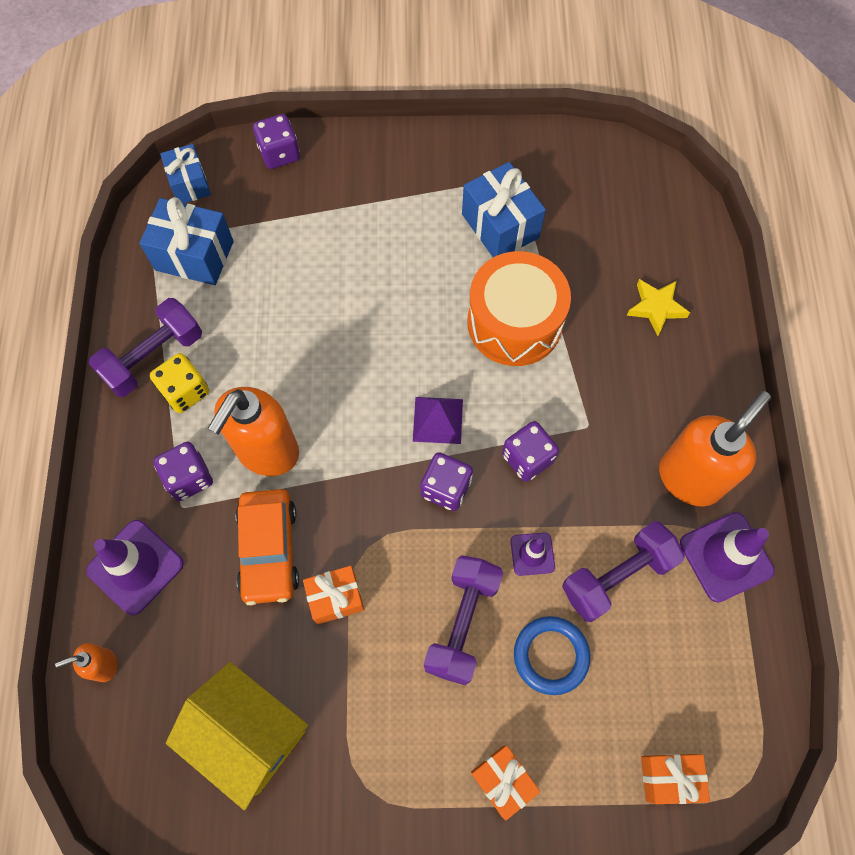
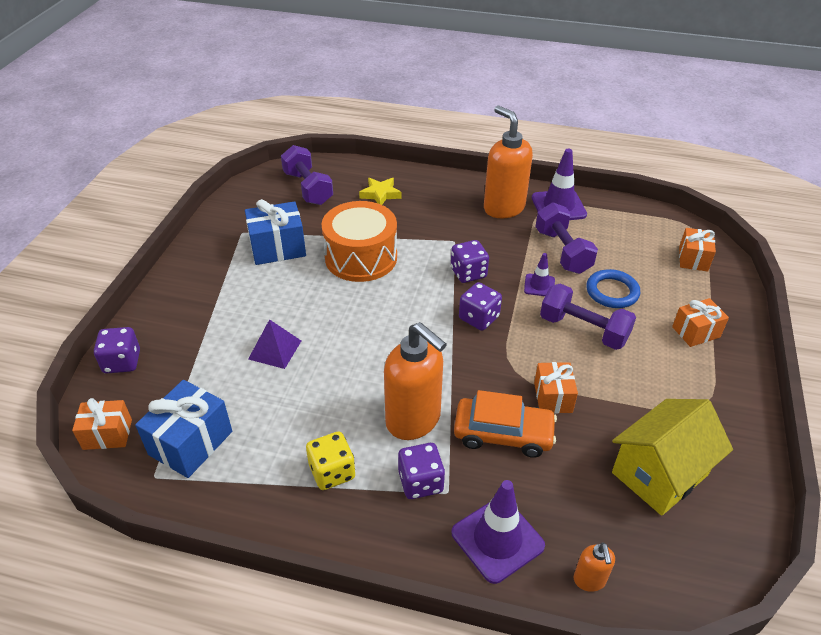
camera: 75 degrees left, 25 degrees down
purple dumbbell [89,298,202,397] -> purple dumbbell moved to [281,145,333,205]
blue gift [160,144,211,203] -> orange gift [72,398,132,450]
purple pyramid [413,397,463,444] -> purple pyramid moved to [248,319,301,369]

